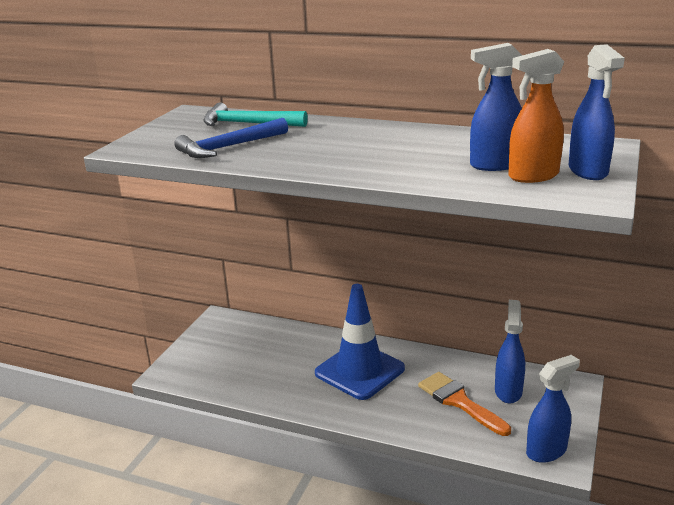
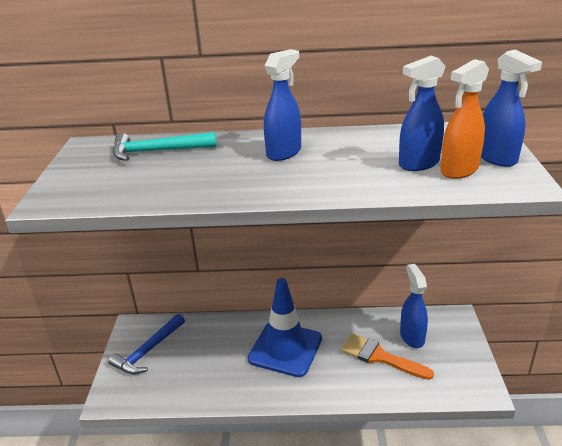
camera: 20 degrees left, 5 degrees up
blue hammer [174,118,288,158] -> blue hammer moved to [108,314,185,375]
blue spray bottle [526,355,580,463] -> blue spray bottle moved to [264,49,301,161]

